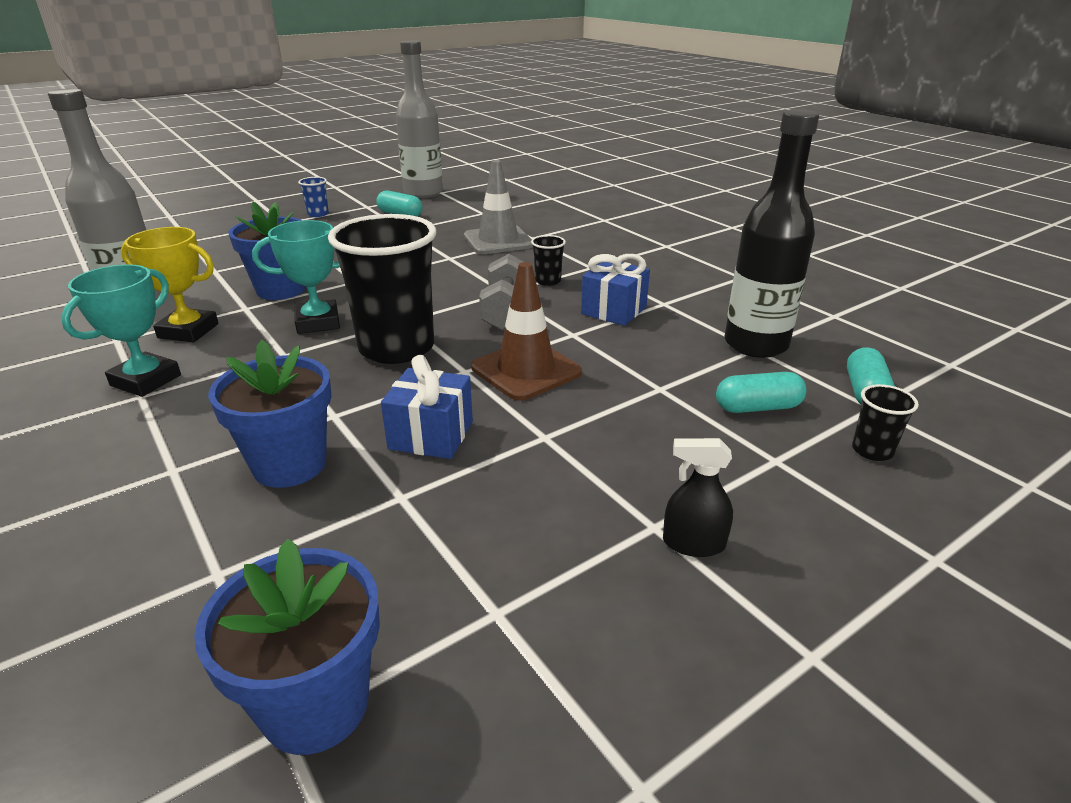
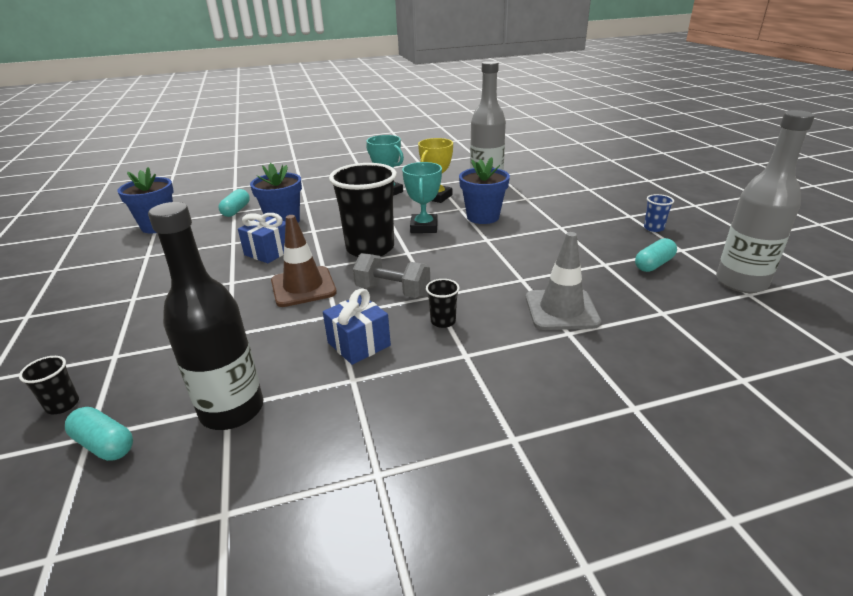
camera: 110 degrees right, 0 degrees up
black spray bottle [663,438,733,557] -> none
turquoise capsule [716,372,806,413] -> turquoise capsule moved to [219,189,250,217]

